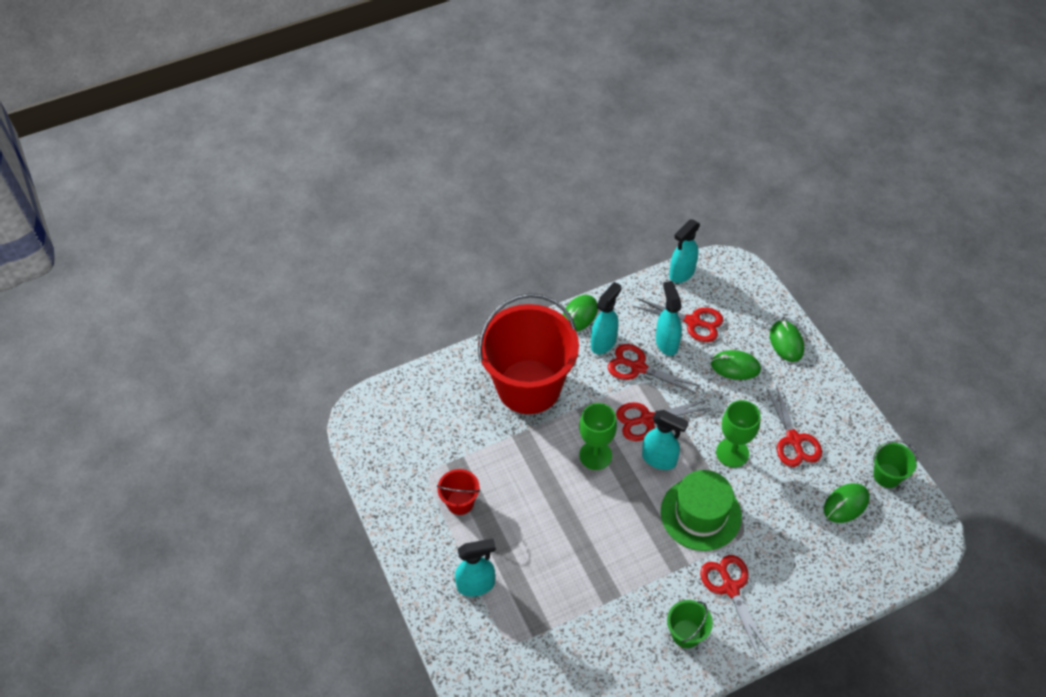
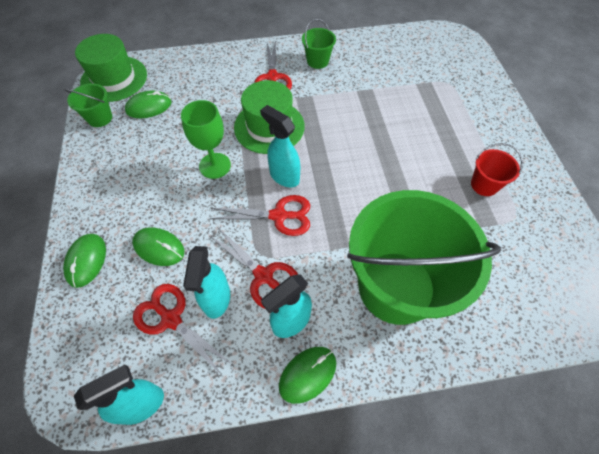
camera: 165 degrees left, 5 degrees up
turquoise spray bottle [455,538,496,597] -> none
red bucket [478,293,579,414] -> green bucket [347,190,501,325]
green goblet [579,403,617,470] -> none
red scissors [766,384,822,467] -> none
none -> green hat [75,34,147,102]

